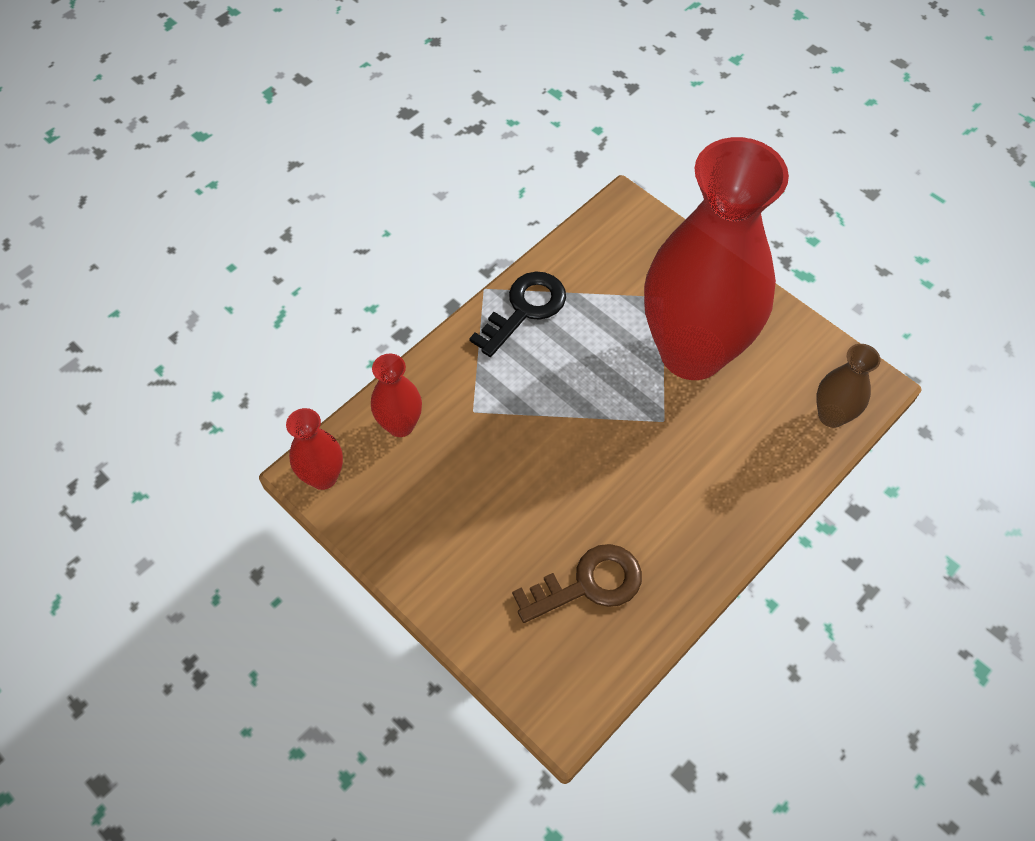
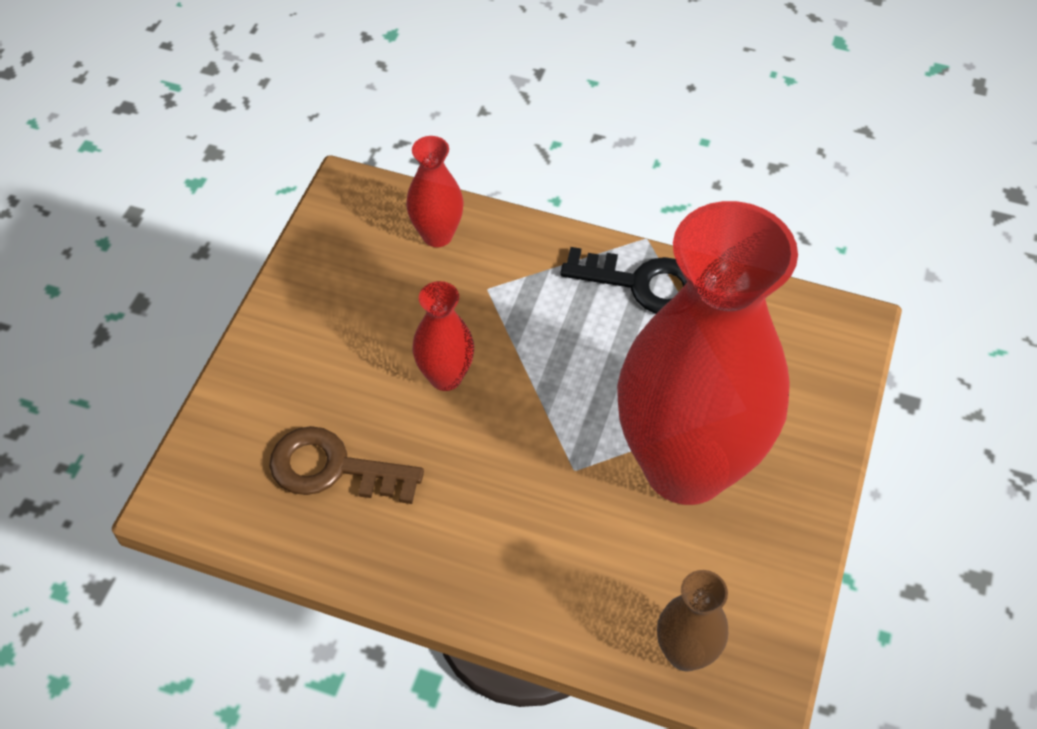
camera: 65 degrees right, 5 degrees down
red vase [286,408,343,490] -> red vase moved to [412,281,474,391]
brown key [512,544,642,623] -> brown key turned 150 degrees clockwise [269,426,424,504]

